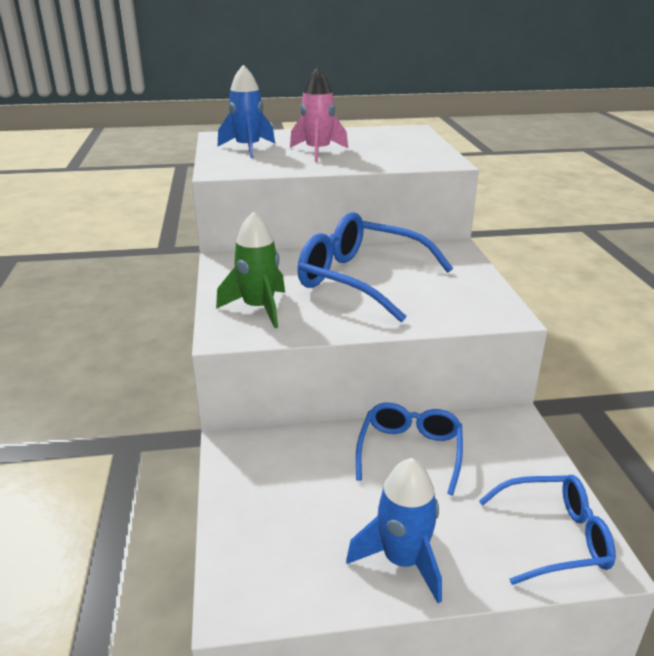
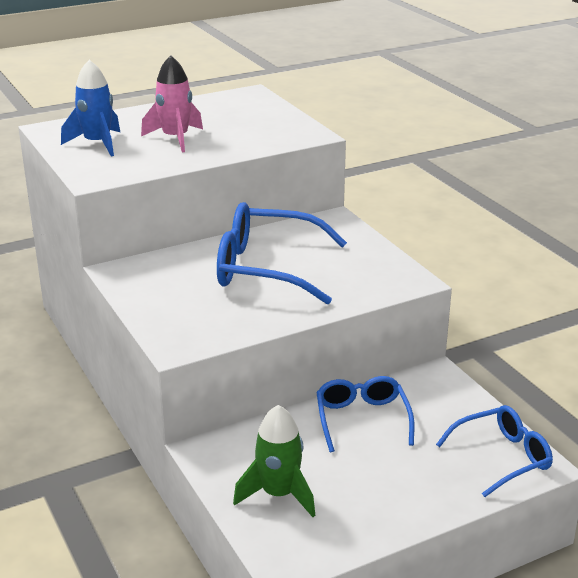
camera: 20 degrees left, 0 degrees up
green rocket [216,212,285,328] -> green rocket moved to [233,405,315,517]
blue rocket [346,458,442,603] -> none

